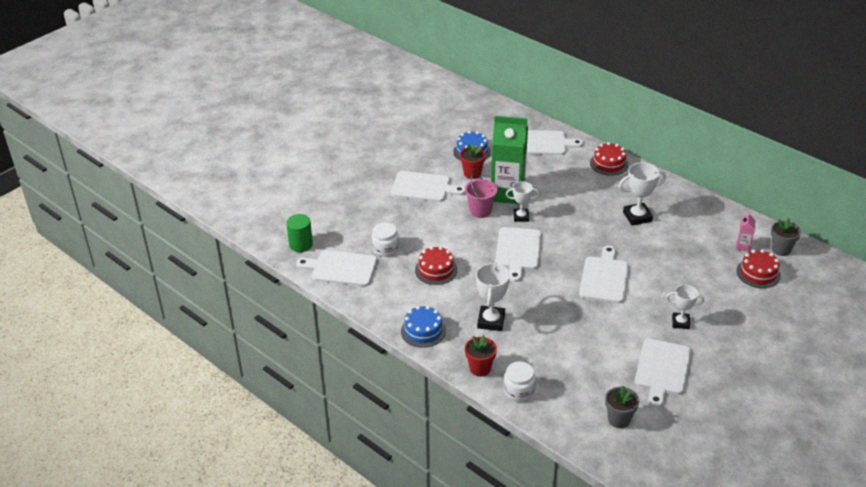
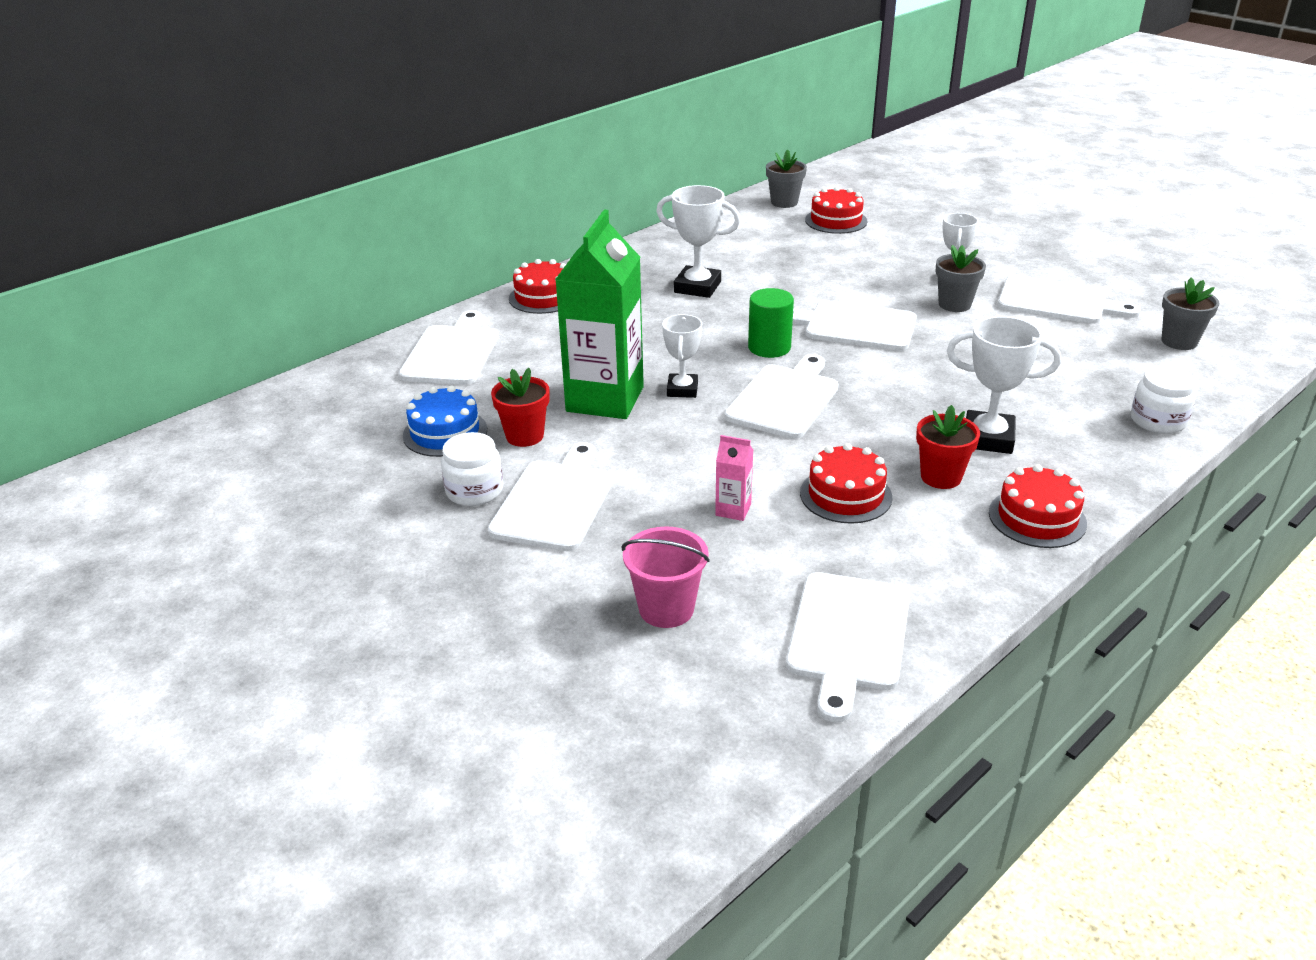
camera: 85 degrees left, 5 degrees down
green cylinder [286,214,313,252] -> green cylinder moved to [748,288,794,358]
white jar [372,222,399,257] -> white jar moved to [441,432,503,506]
blue cake [401,306,446,348] -> red cake [989,464,1087,548]
pink bucket [465,174,497,218] -> pink bucket moved to [622,527,710,628]
red flower pot [465,335,497,377] -> red flower pot moved to [916,405,980,489]
white cutting board [495,227,541,282] -> white cutting board turned 75 degrees counterclockwise [724,354,839,439]
white trophy [619,162,666,225] -> white trophy turned 60 degrees counterclockwise [656,185,740,298]
pink carton [736,212,755,252] -> pink carton moved to [715,435,753,521]
none -> grey flower pot [935,245,986,312]

